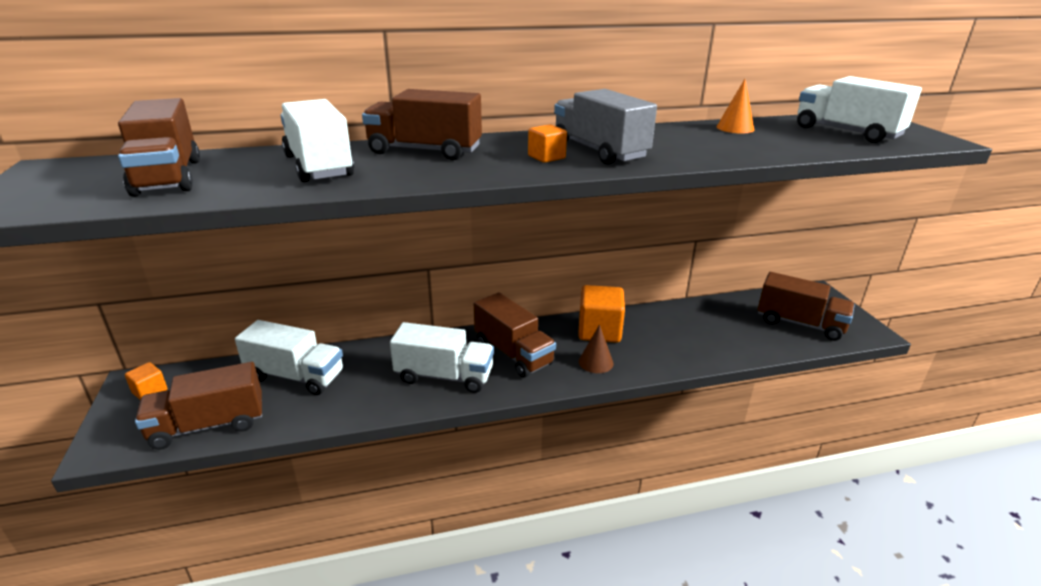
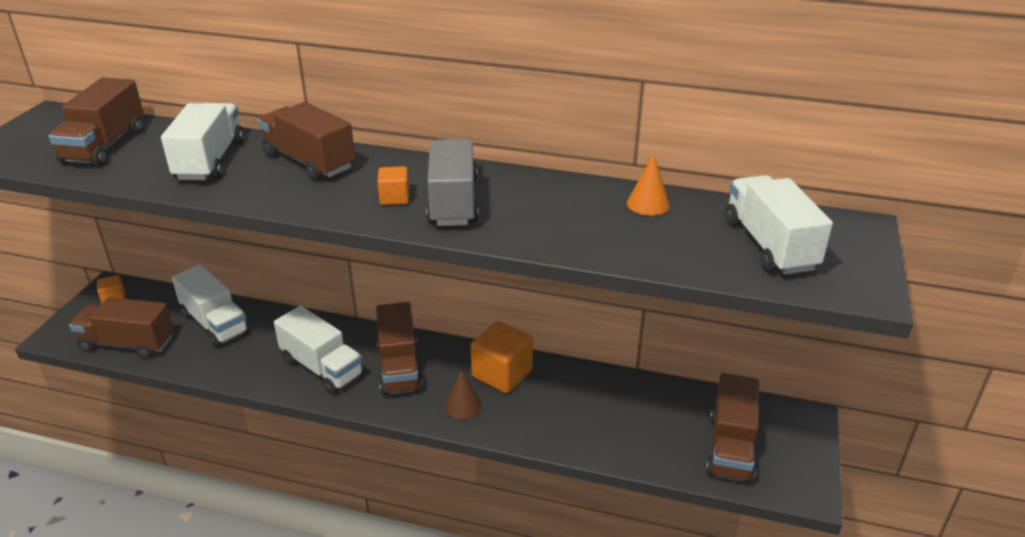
camera: 30 degrees right, 5 degrees up
brown truck [758,272,855,341] -> brown truck turned 45 degrees clockwise [706,373,759,483]

